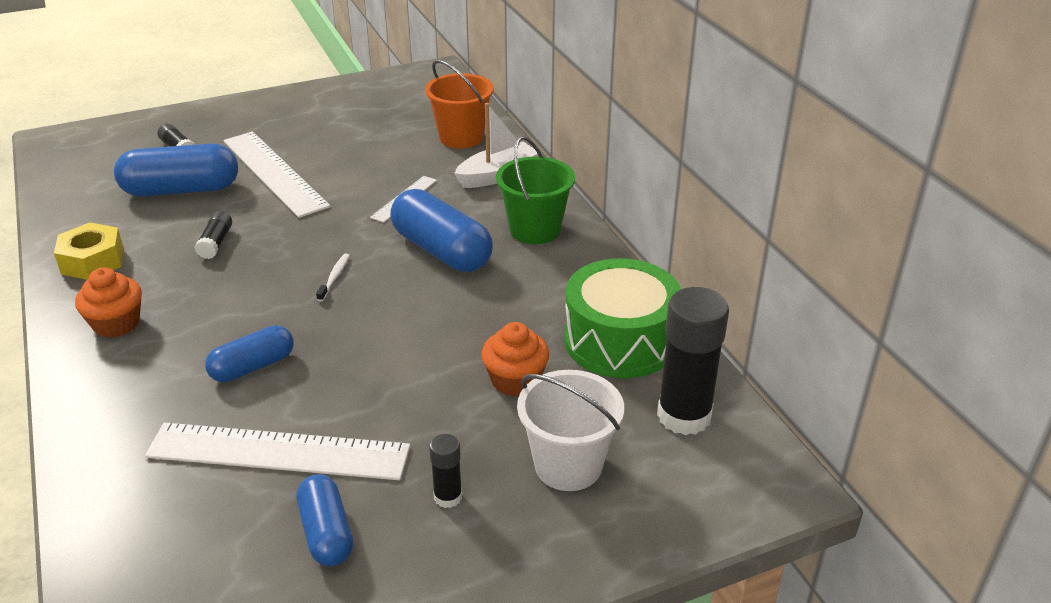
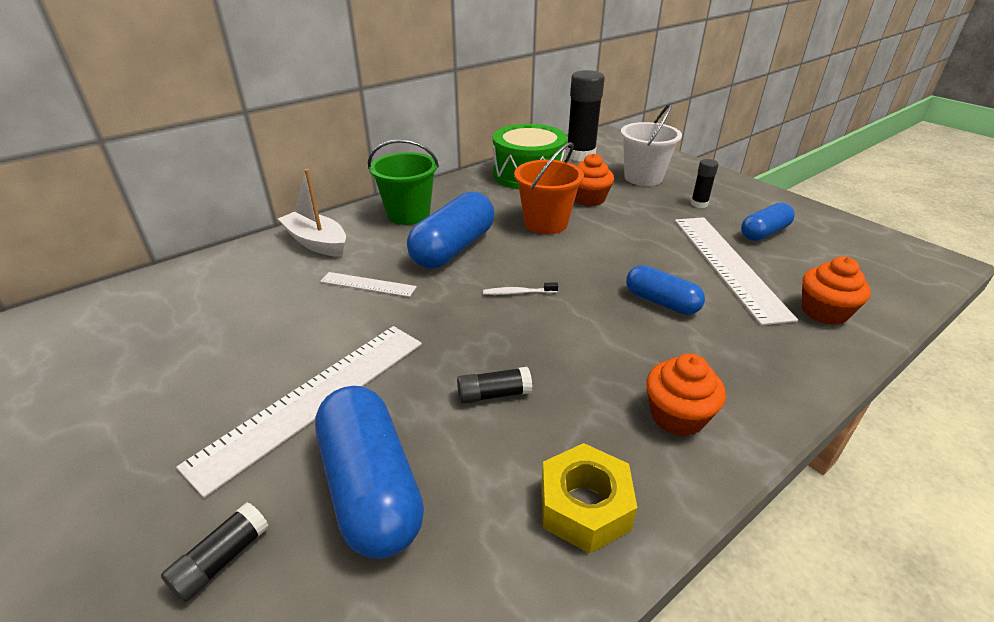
camera: 105 degrees left, 0 degrees up
orange bucket [425,60,494,149] -> orange bucket moved to [514,142,584,234]
none -> orange cupcake [802,257,871,325]

